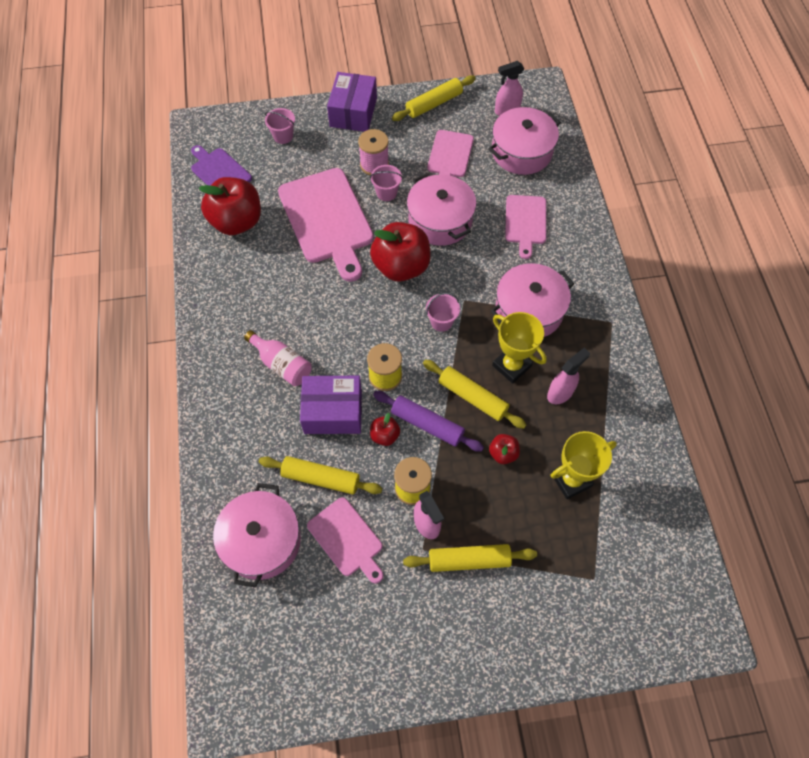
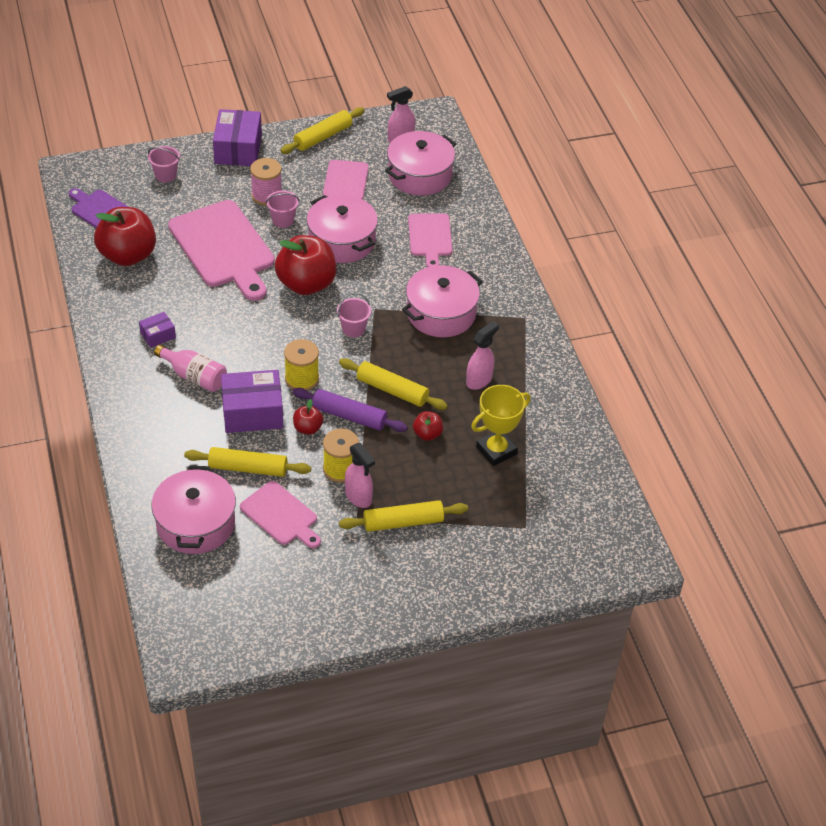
camera: 10 degrees left, 15 degrees down
yellow trophy [492,312,547,384] -> none
none -> purple box [139,312,176,348]

